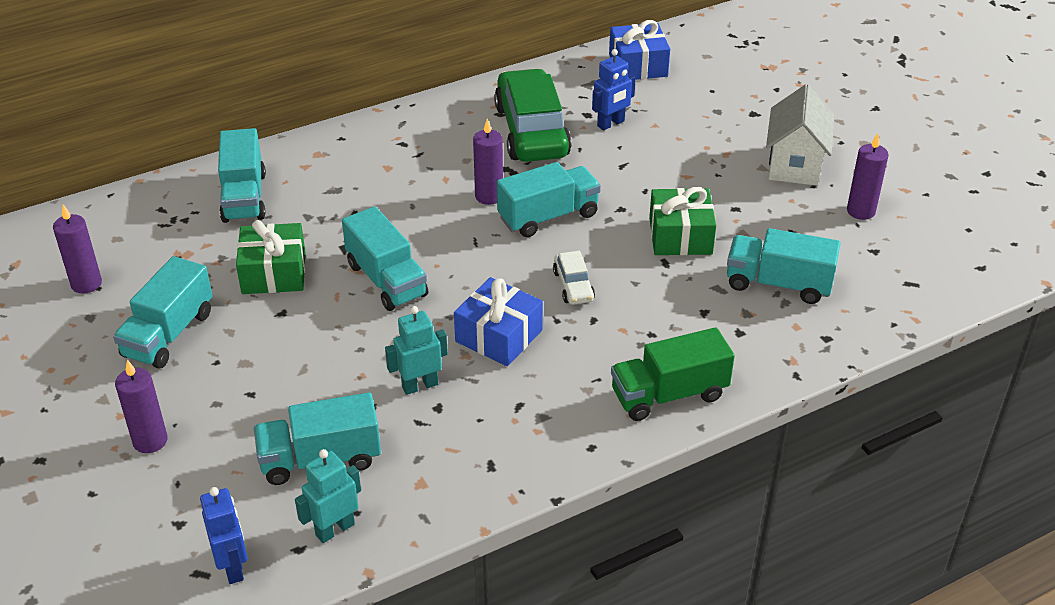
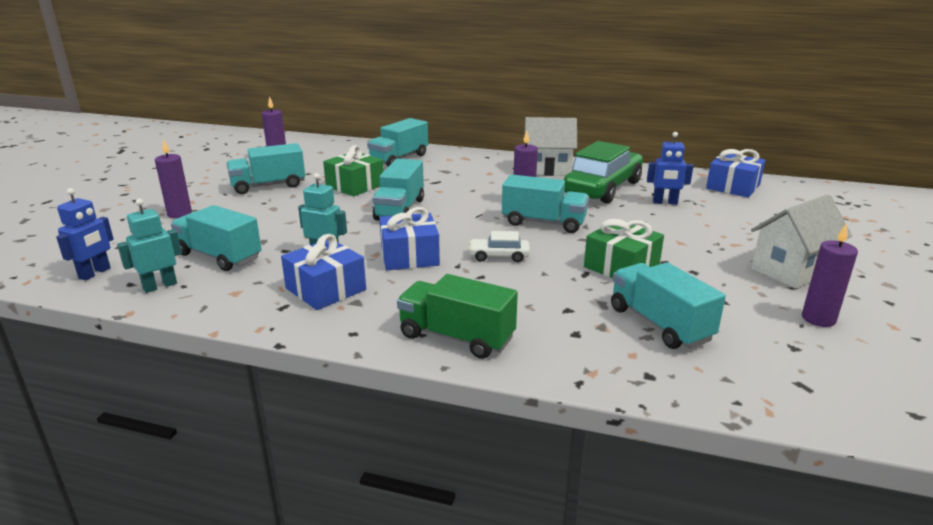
camera: 45 degrees right, 15 degrees down
turquoise robot [295,449,361,543] -> turquoise robot turned 45 degrees counterclockwise [117,199,182,293]
white car [553,251,595,305] -> white car turned 60 degrees clockwise [468,231,530,262]
none -> blue gift [281,234,366,310]
none -> white house [524,117,577,176]

